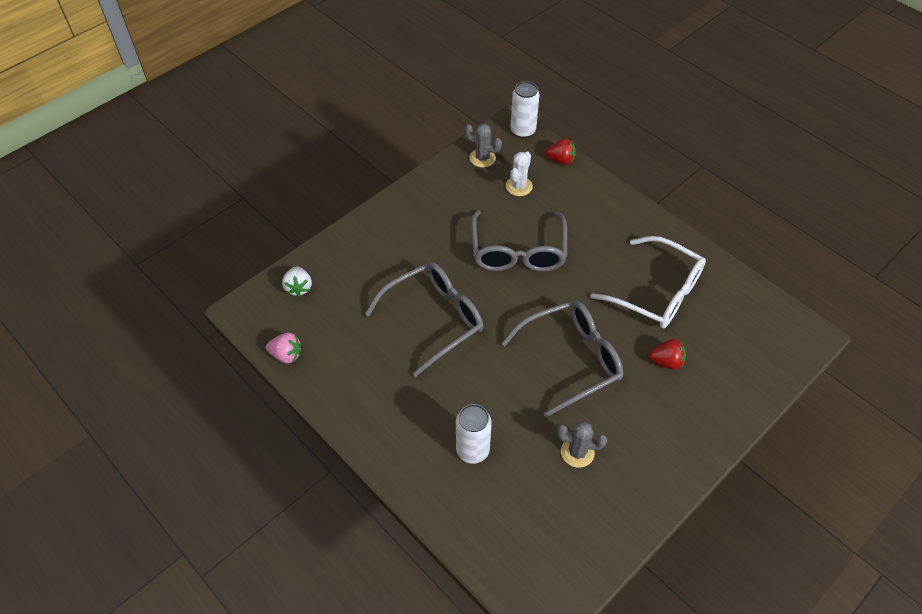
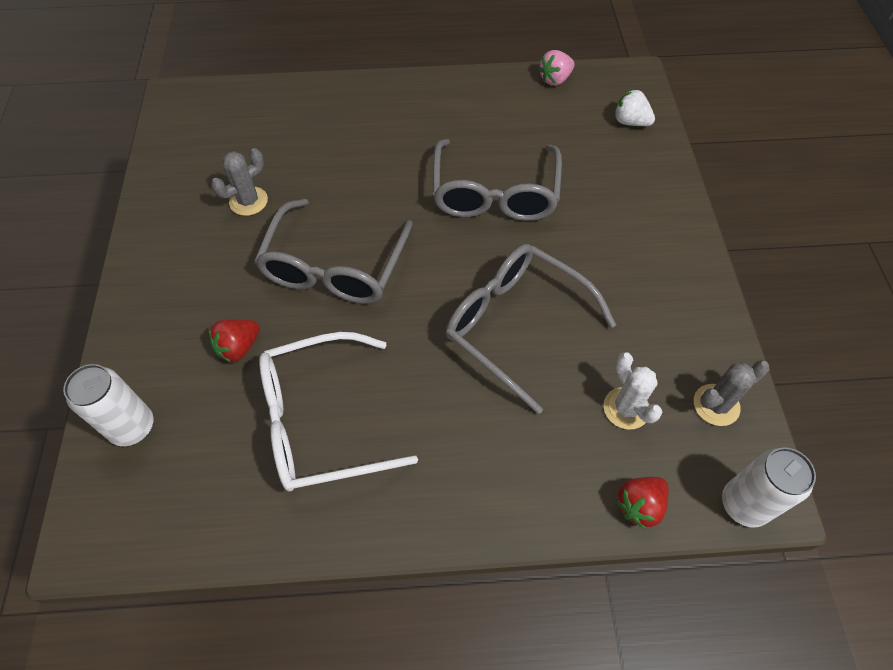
camera: 130 degrees right, 5 degrees up
white can [456,404,492,464] -> white can moved to [63,364,153,446]

